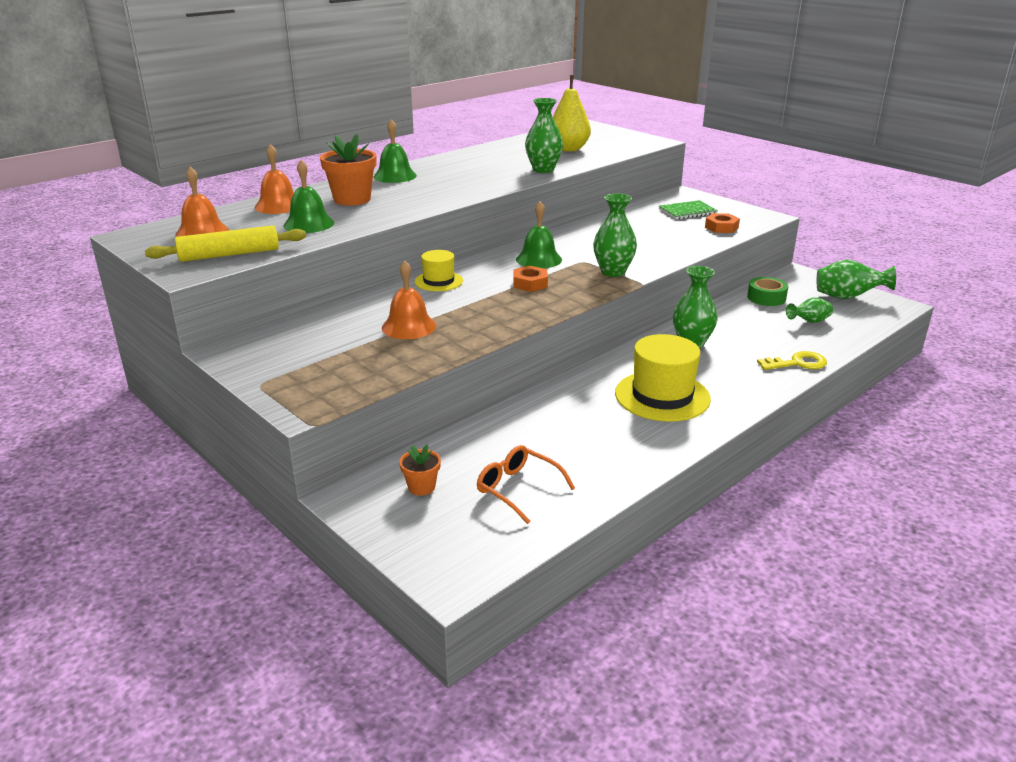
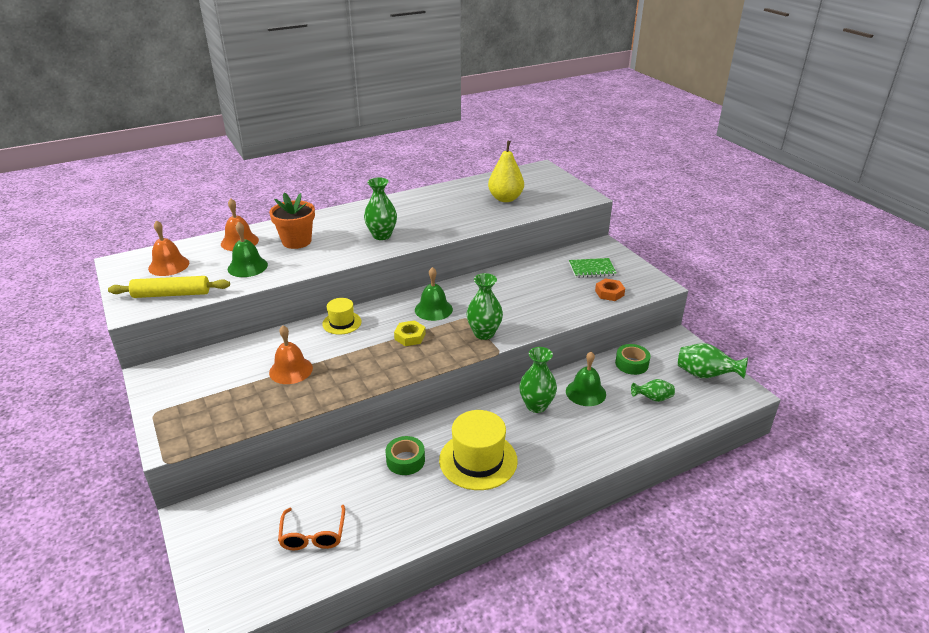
camera: 15 degrees right, 5 degrees up
green bell [374,119,417,183] -> green bell moved to [566,352,606,406]
orange flower pot [399,444,441,496] -> none
orange glasses [477,445,575,524] -> orange glasses turned 150 degrees counterclockwise [278,505,345,550]
orange nut [513,266,548,292] -> yellow nut [394,320,426,346]
green vase [525,98,563,173] -> green vase moved to [364,178,397,240]
yellow key [757,351,827,370] -> none
none -> green tape [386,436,425,475]

